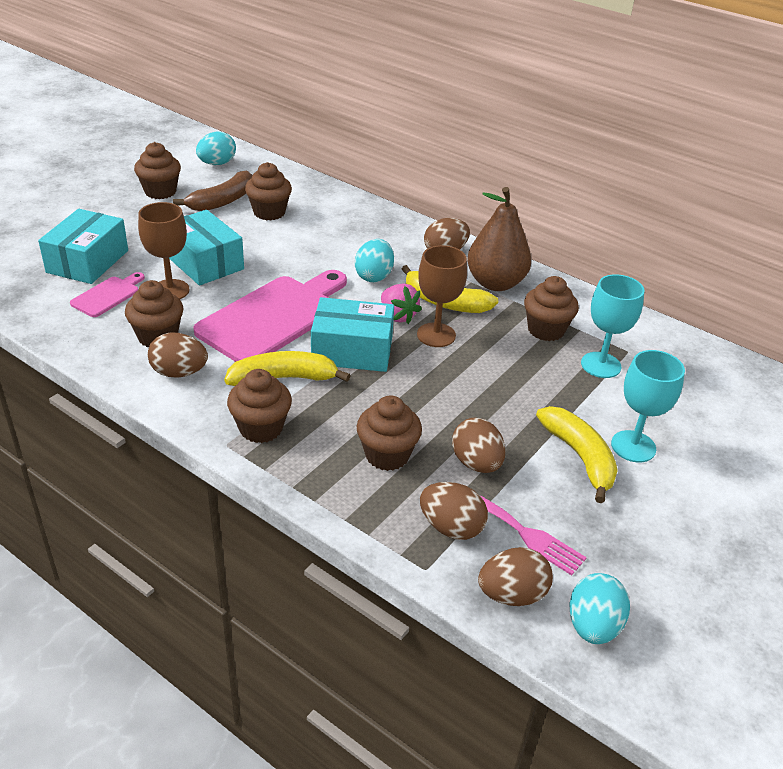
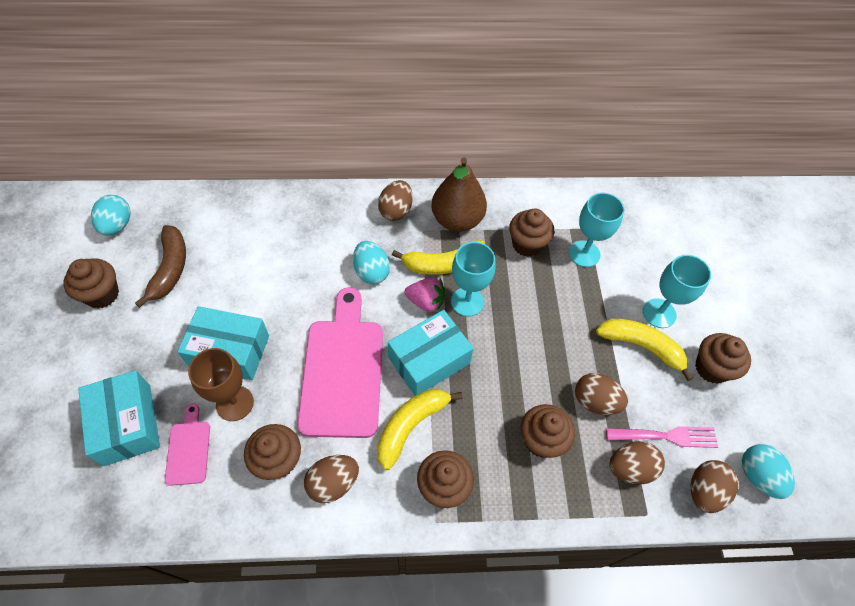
camera: 40 degrees left, 20 degrees up
brown cupcake [245,162,292,221] -> brown cupcake moved to [695,333,751,384]
brown goblet [417,245,467,347] -> turquoise goblet [451,242,496,317]

